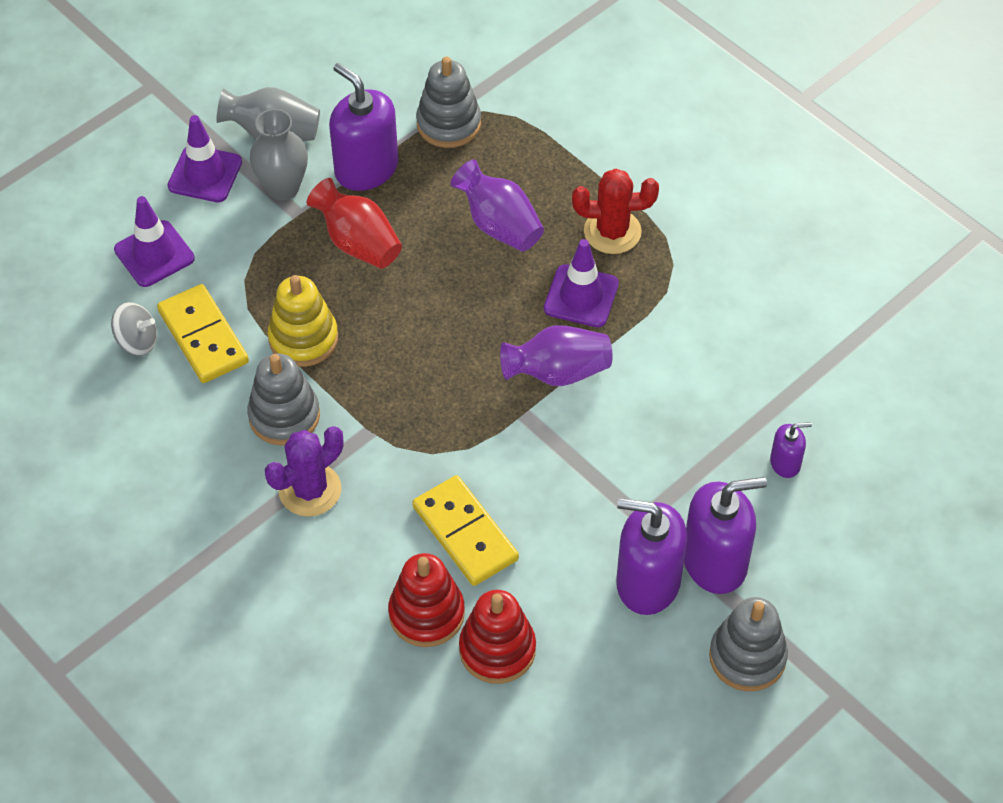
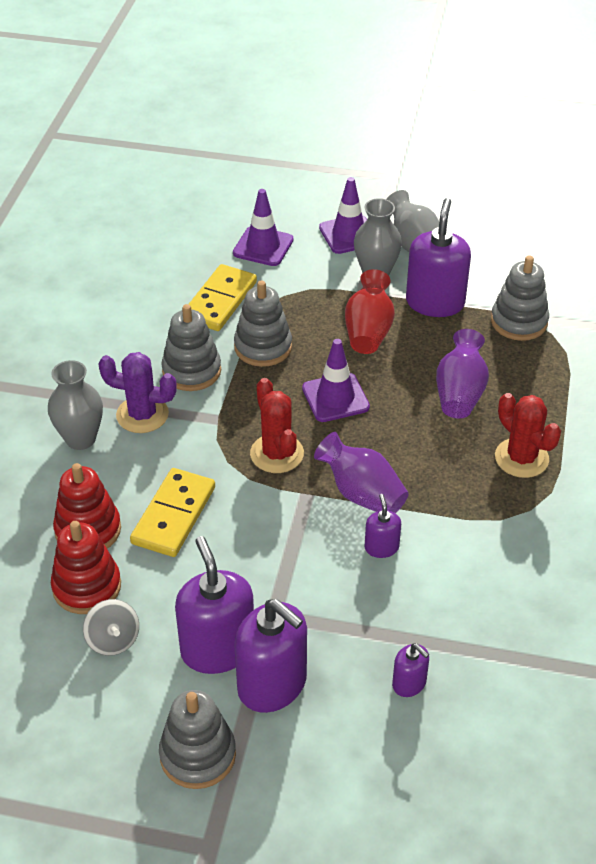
camera: 55 degrees right, 10 degrees down
grey spinning top [111,302,157,356] -> grey spinning top moved to [83,599,139,656]
yellow stacking toy [268,275,338,367] -> grey stacking toy [234,280,292,367]
purple traffic cone [544,239,619,327] -> purple traffic cone moved to [302,339,370,422]
none -> grey vase [48,360,103,450]
none -> red cactus [250,378,304,473]
none -> purple soap dispenser [365,494,401,558]

